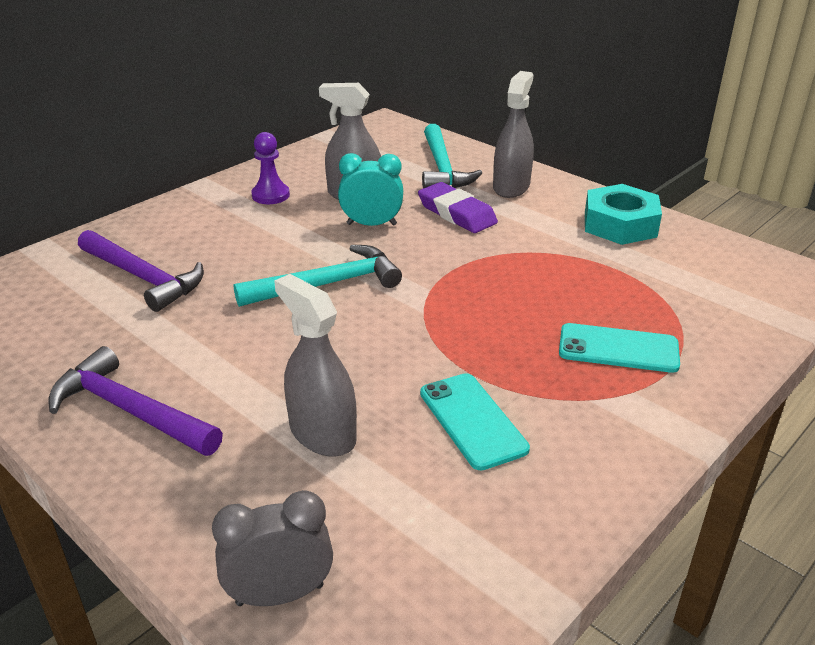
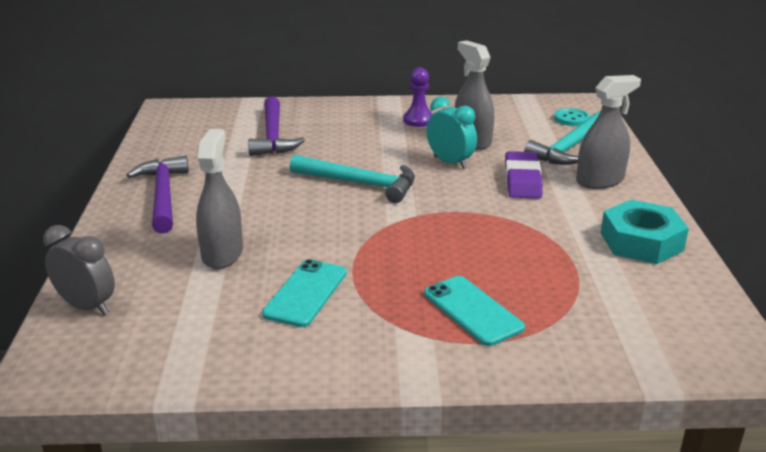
camera: 45 degrees right, 5 degrees down
none -> turquoise button [554,108,590,126]

